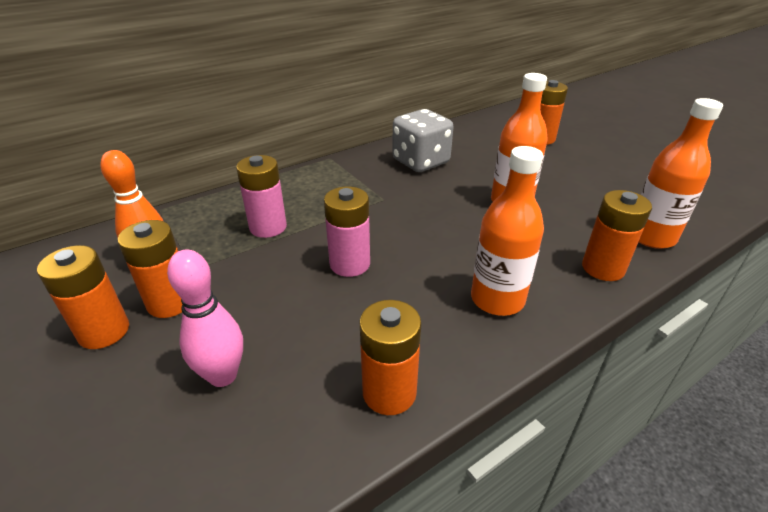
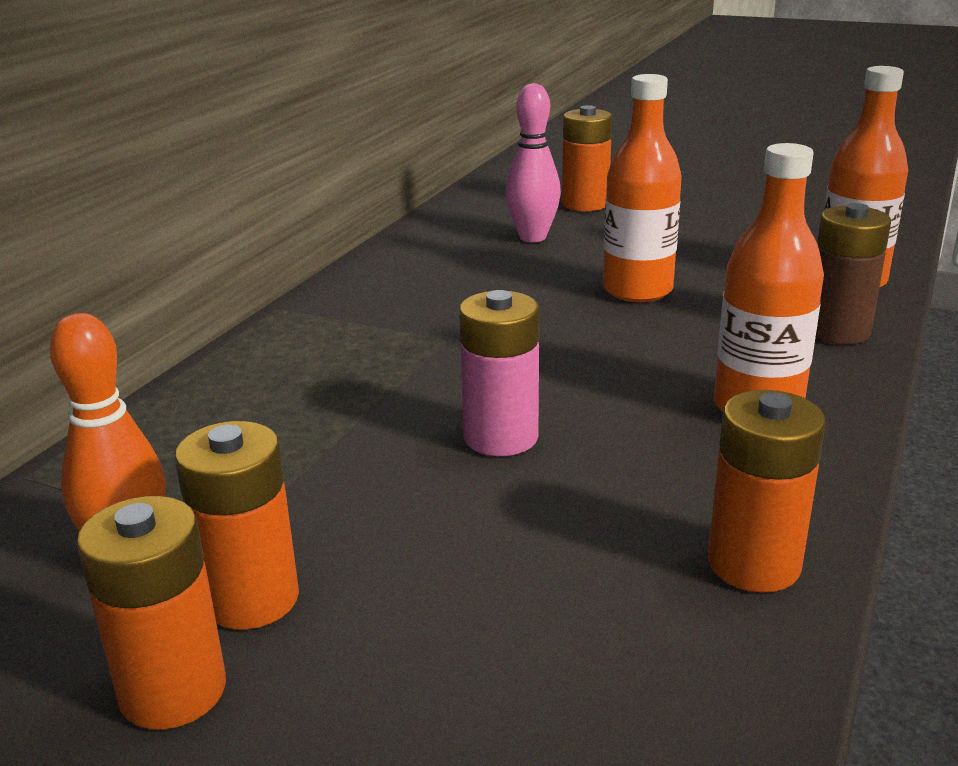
camera: 30 degrees left, 10 degrees down
pink bowling pin [167,249,243,387] -> pink bowling pin moved to [505,83,561,242]
pink battery [236,155,287,238] -> none
grey dice [392,109,454,172] -> none
orange battery [582,190,652,281] -> brown battery [816,203,891,344]

